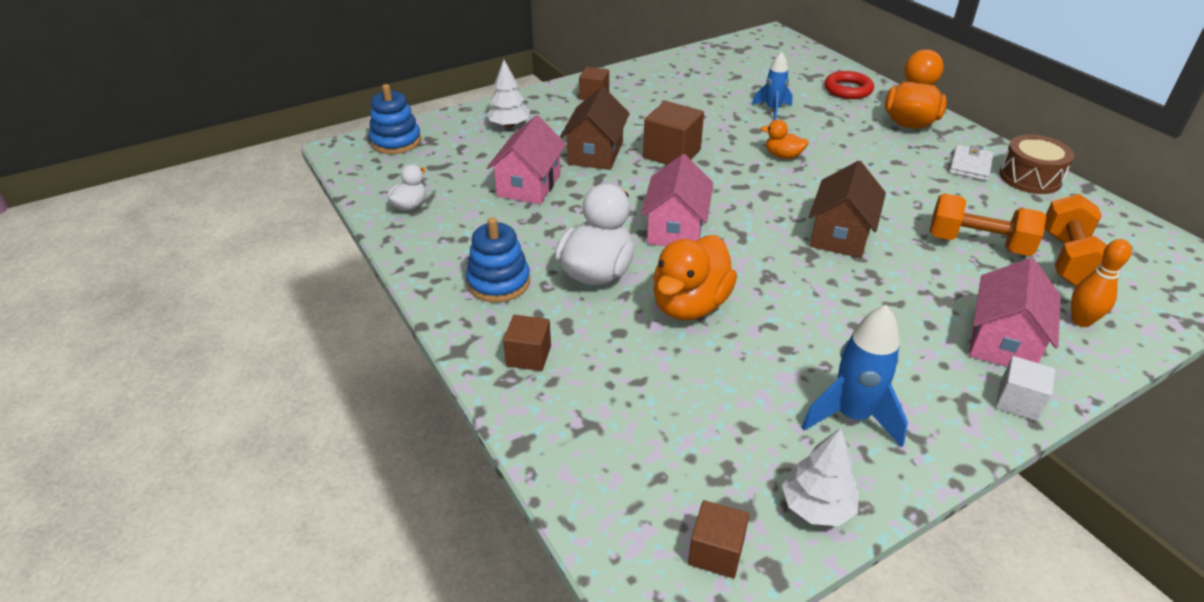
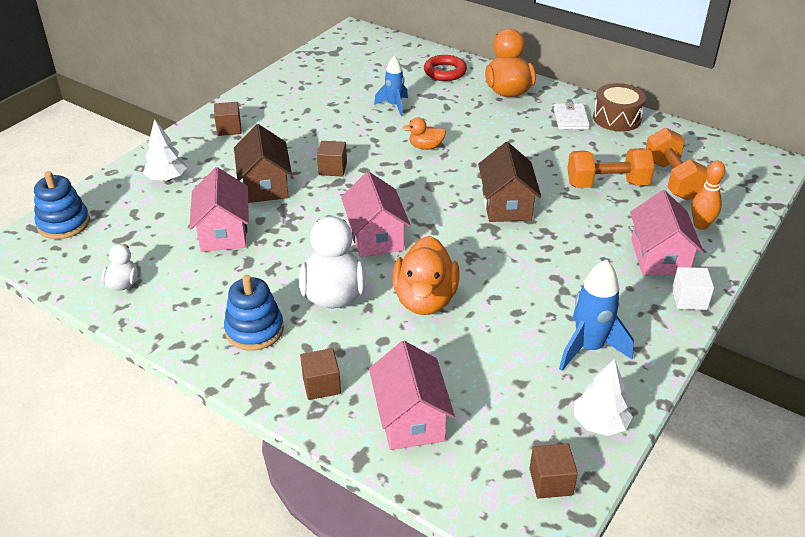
camera: 25 degrees left, 0 degrees up
brown cube [643,101,704,165] -> brown cube [317,141,347,177], size x0.62
none -> pink house [369,341,455,450]

